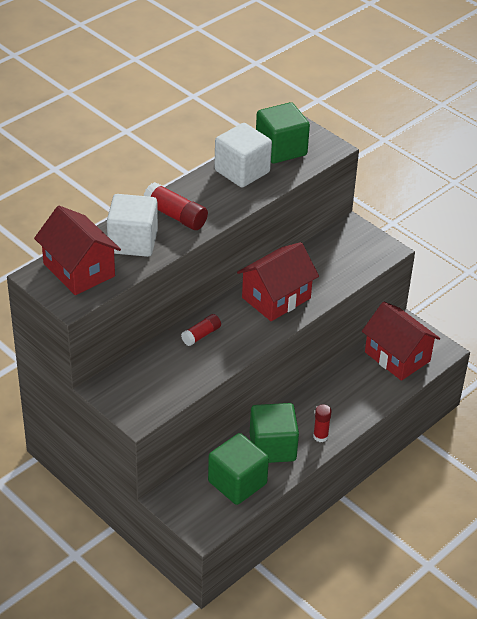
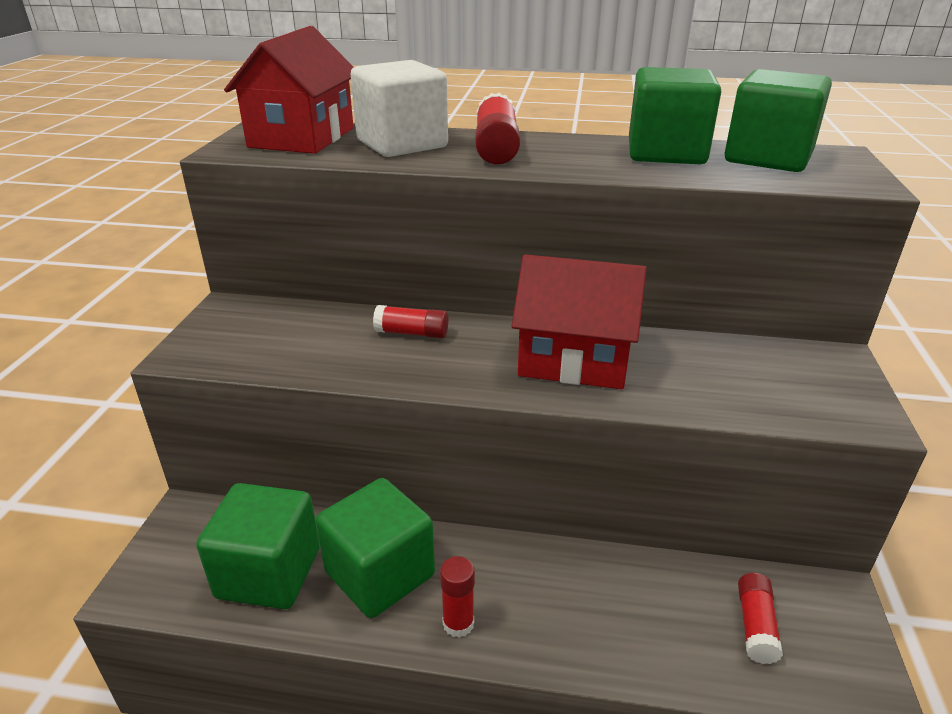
camera: 55 degrees right, 10 degrees down
white cube [214,123,272,188] -> green cube [629,67,721,164]
red house [362,302,440,381] -> red glue stick [738,573,783,664]

